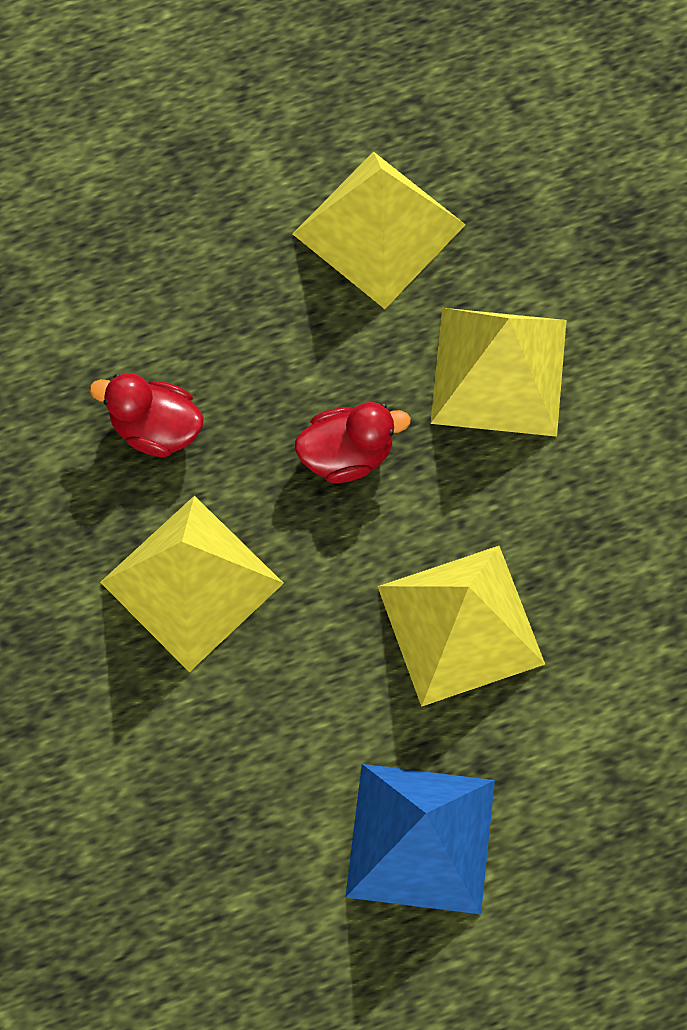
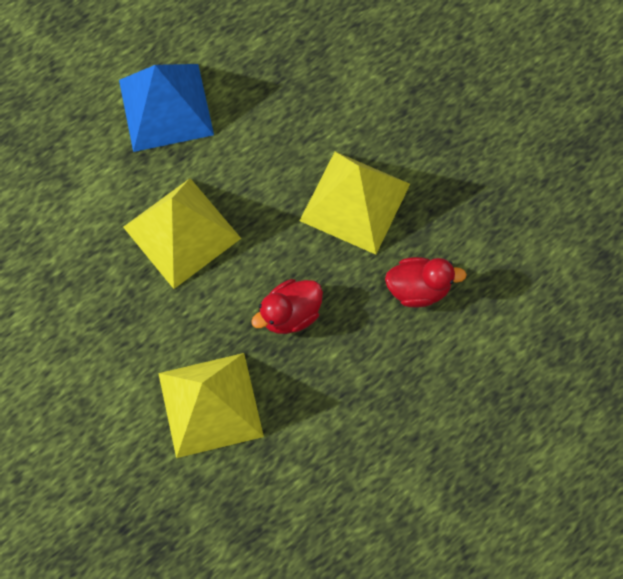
camera: 160 degrees right, 0 degrees up
yellow pyramid [293,151,466,309] -> none

